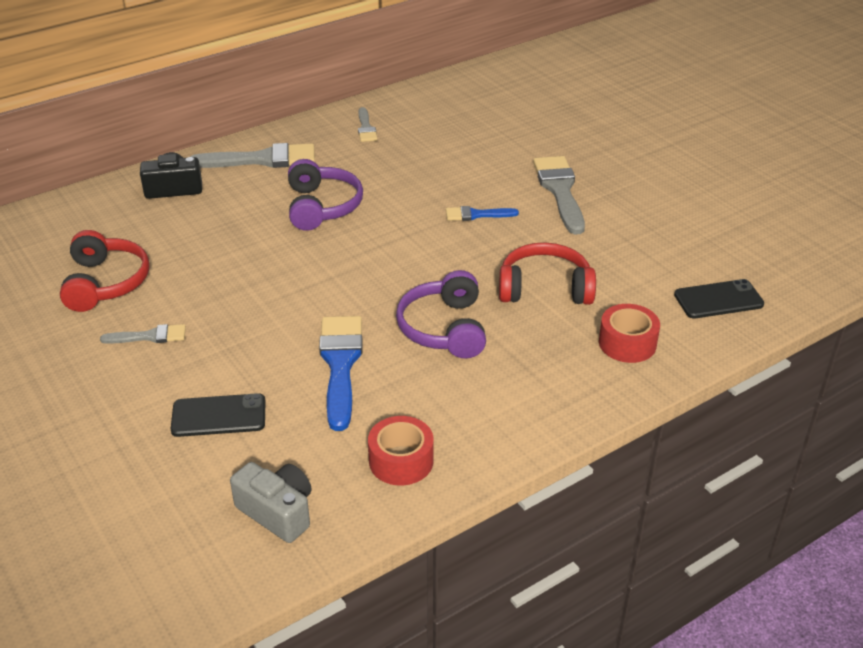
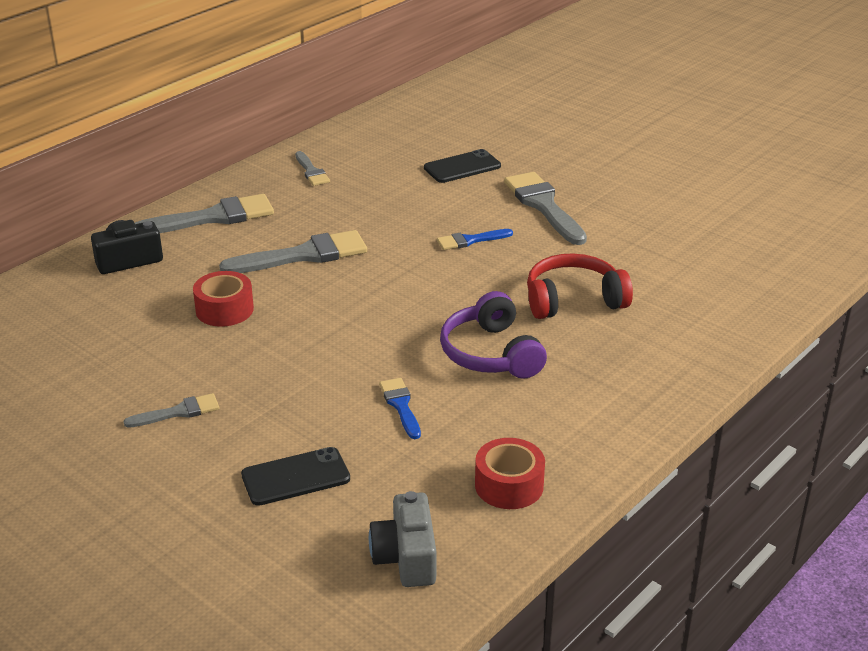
camera: 15 degrees left, 5 degrees down
red headphones [60,230,149,312] -> none
grey camera [230,462,311,543] -> grey camera turned 120 degrees counterclockwise [369,491,436,587]
purple headphones [288,159,363,231] -> grey brush [219,230,367,273]
blue brush [319,316,363,431] -> blue brush [379,378,421,439], size x0.54
red tape [599,304,660,363] -> red tape moved to [193,271,254,327]
black phone [674,279,764,319] -> black phone moved to [424,149,501,183]

